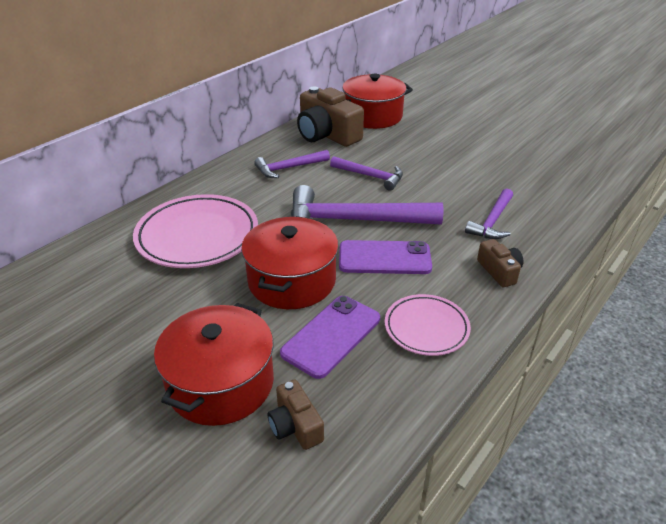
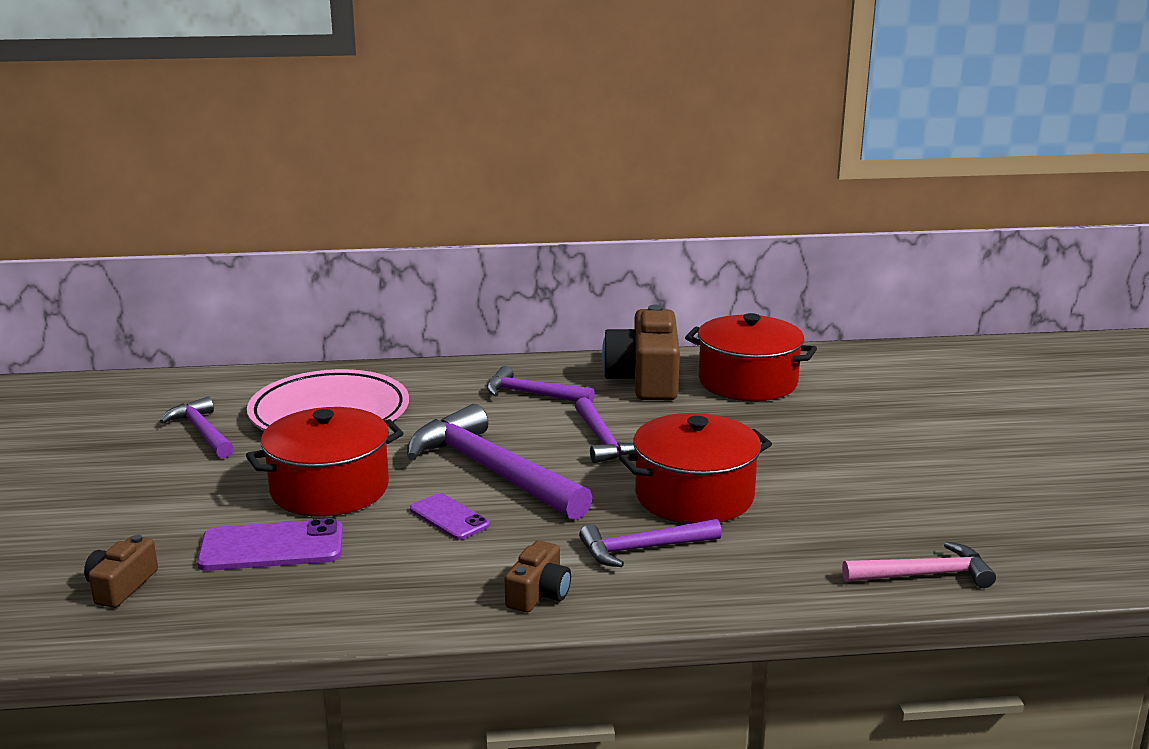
camera: 45 degrees right, 15 degrees down
red pot [154,303,274,426] -> red pot moved to [619,413,772,524]
purple phone [339,240,432,274] -> purple phone [410,493,490,540], size x0.63
pink plate [385,294,471,356] -> none
none -> purple hammer [160,397,234,459]
none -> pink hammer [842,541,996,588]

